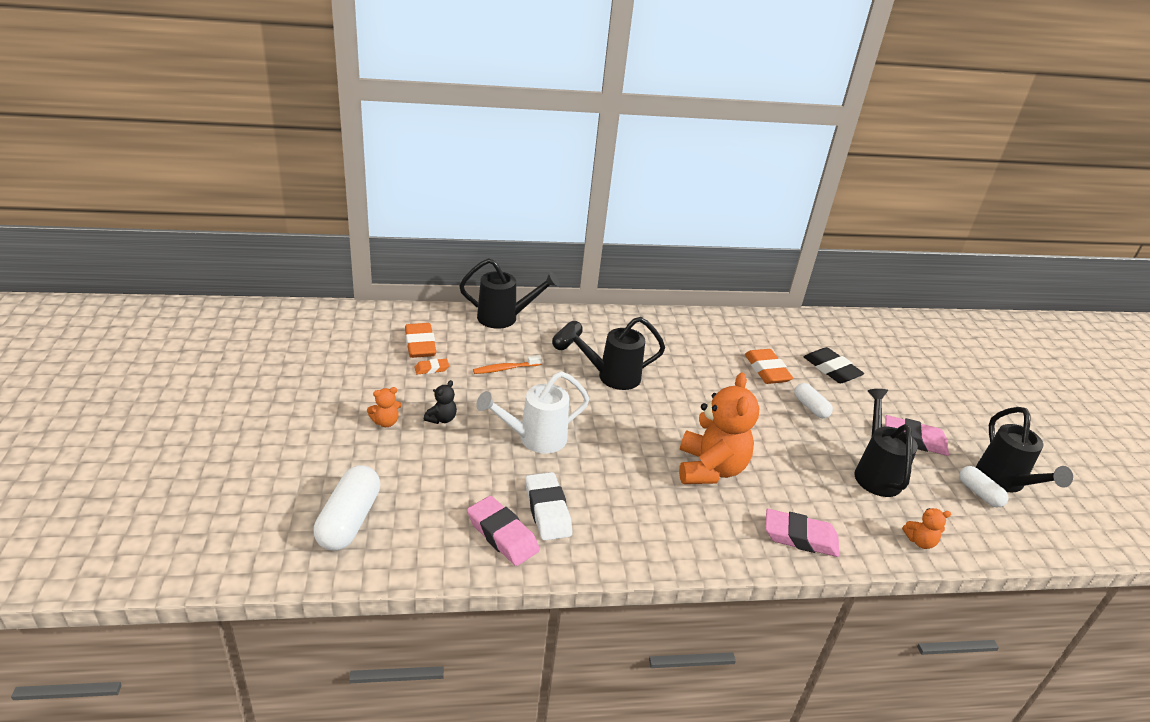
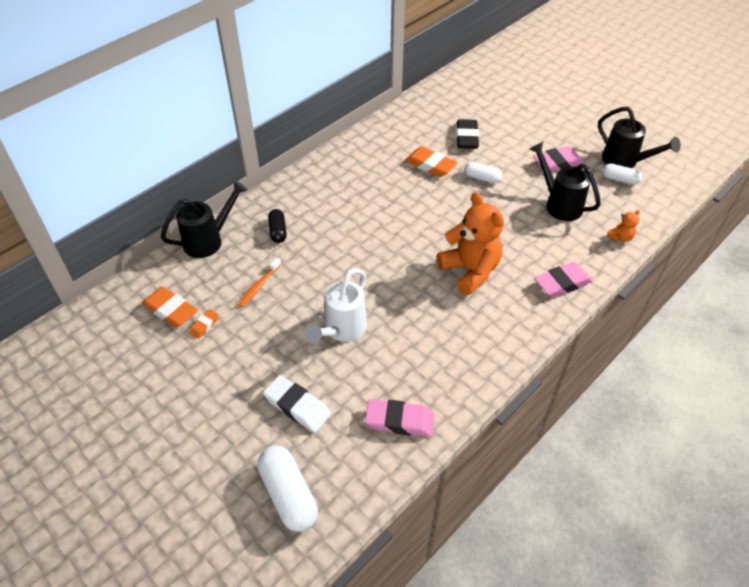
camera: 35 degrees left, 15 degrees up
orange teddy bear [367,387,401,427] -> none
black teddy bear [424,380,457,424] -> none
white eraser [525,472,572,541] -> white eraser moved to [263,375,331,433]
black watering can [561,317,665,390] -> none
black eraser [804,347,864,383] -> black eraser turned 75 degrees clockwise [456,119,479,149]

